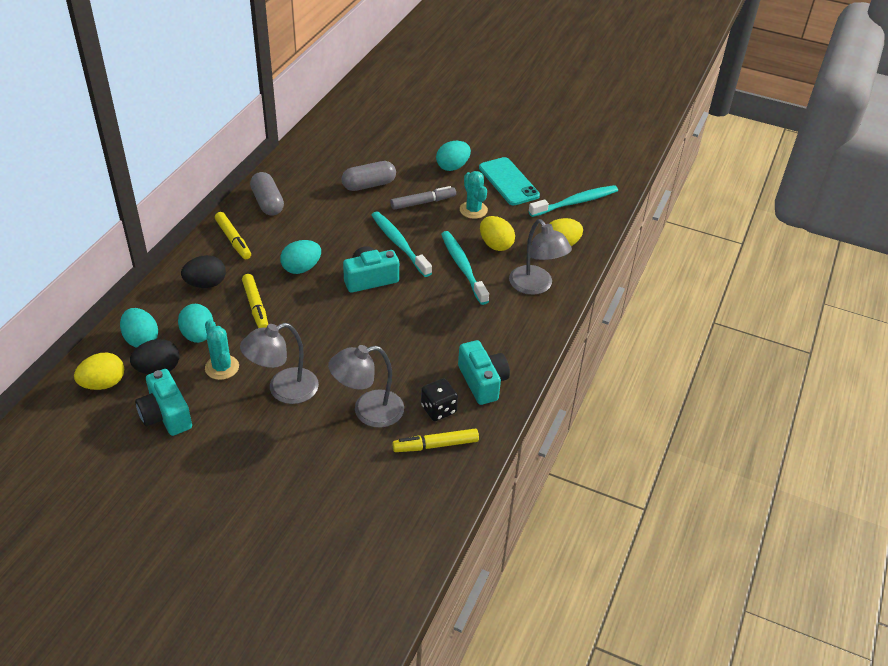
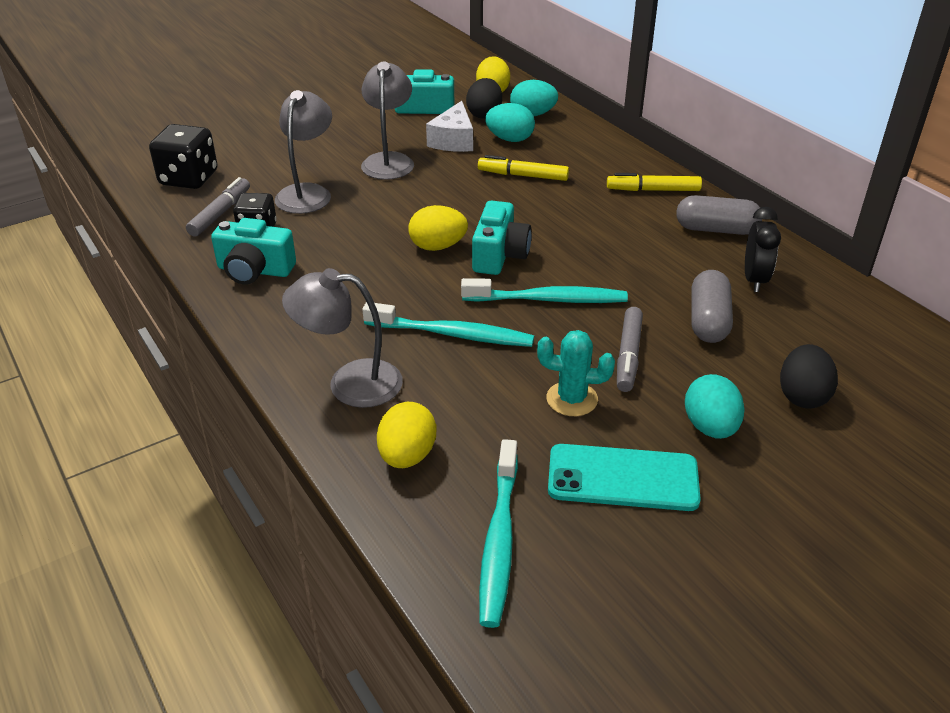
camera: 125 degrees right, 5 degrees down
black egg [181,255,226,288] -> black egg moved to [780,344,838,409]
turquoise cactus [205,319,239,380] -> white cheese [426,101,473,152]
turquoise egg [280,240,321,274] -> none
yellow marker [392,429,479,452] -> grey marker [186,177,250,237]
yellow egg [480,216,515,251] -> yellow egg moved to [409,205,468,251]
none -> black dice [149,124,217,189]
none -> black clock [745,207,781,292]

